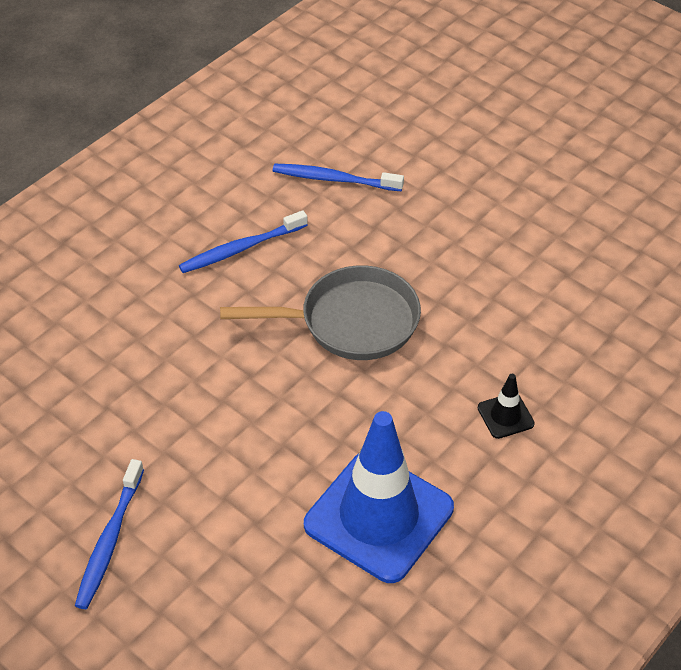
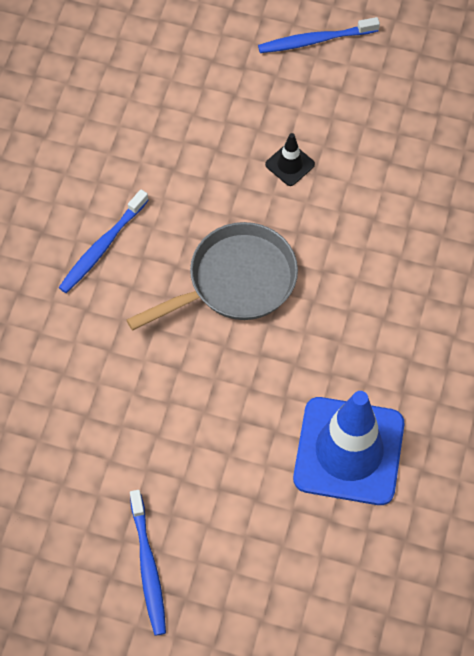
camera: 25 degrees left, 15 degrees up
blue toothbrush [273,164,404,191] -> blue toothbrush moved to [258,17,380,53]
black traffic cone [478,374,535,439] -> black traffic cone moved to [265,133,315,186]

